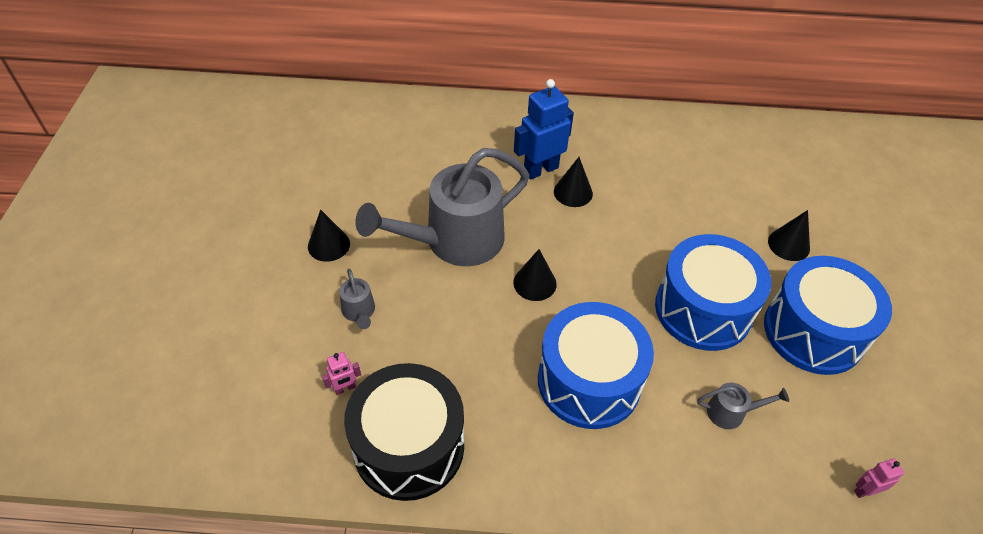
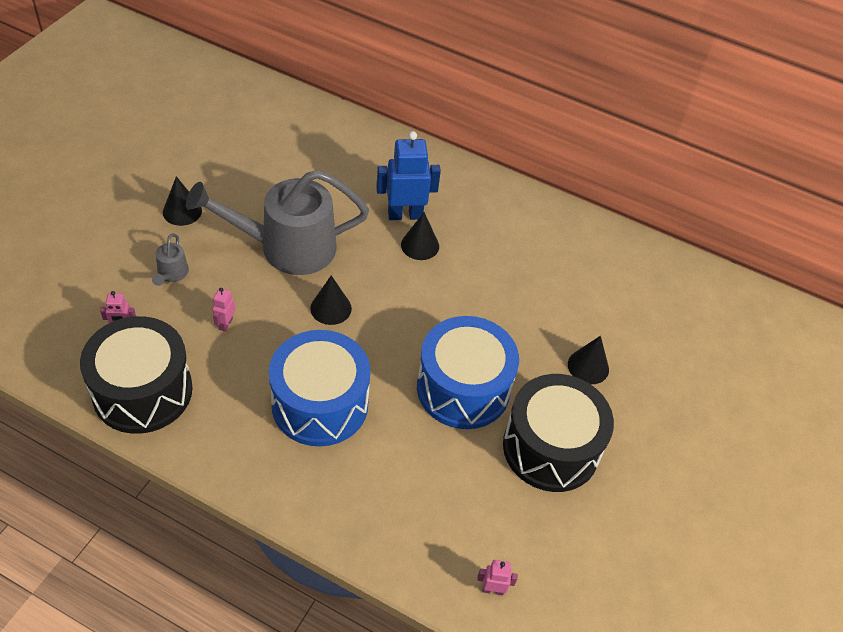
camera: 20 degrees right, 0 degrees up
grey watering can [697,382,789,429] -> none
blue drum [764,256,892,375] -> black drum [503,374,614,492]
none -> pink robot [213,288,235,332]

